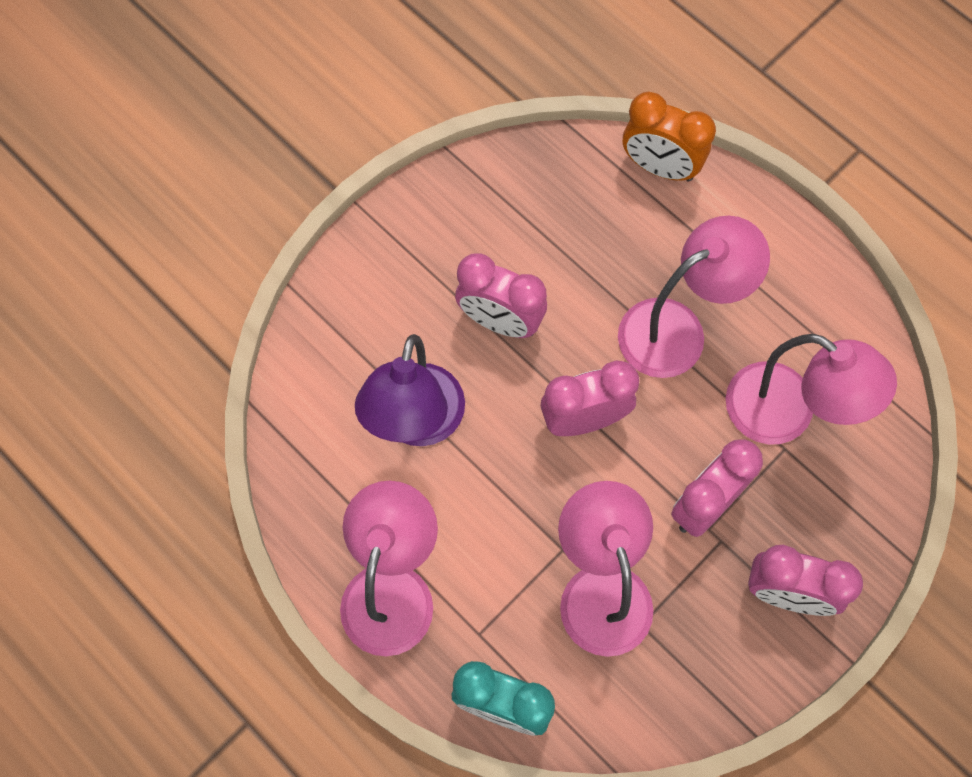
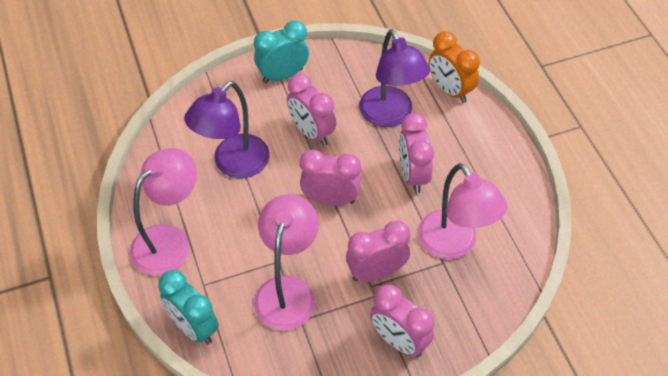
camera: 25 degrees right, 15 degrees down
pink lamp [618,216,770,378] -> pink clock [399,113,434,193]
none -> turquoise clock [254,20,309,83]
none -> purple lamp [359,29,430,127]

